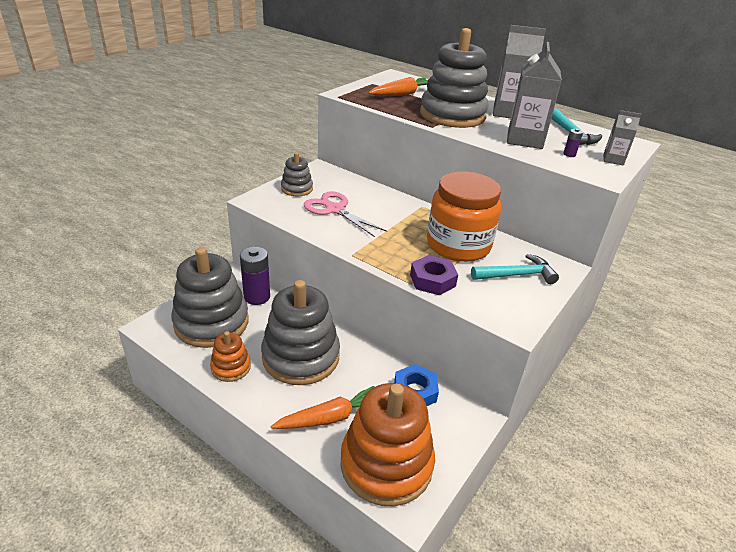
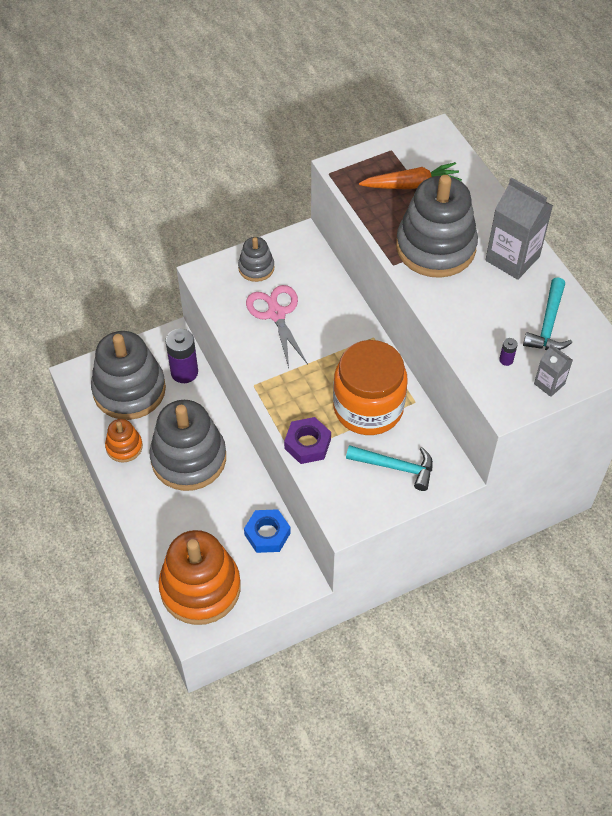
camera: 30 degrees right, 20 degrees up
orange carrot [271,386,375,429] -> none
grey carton [507,42,562,149] -> none

